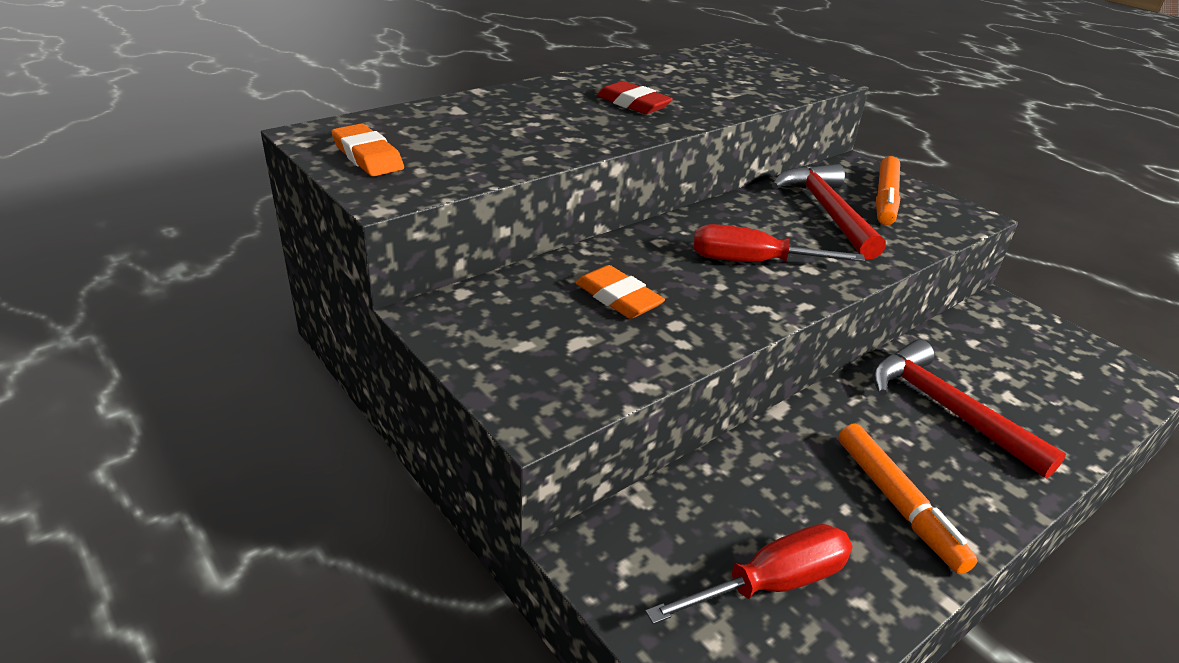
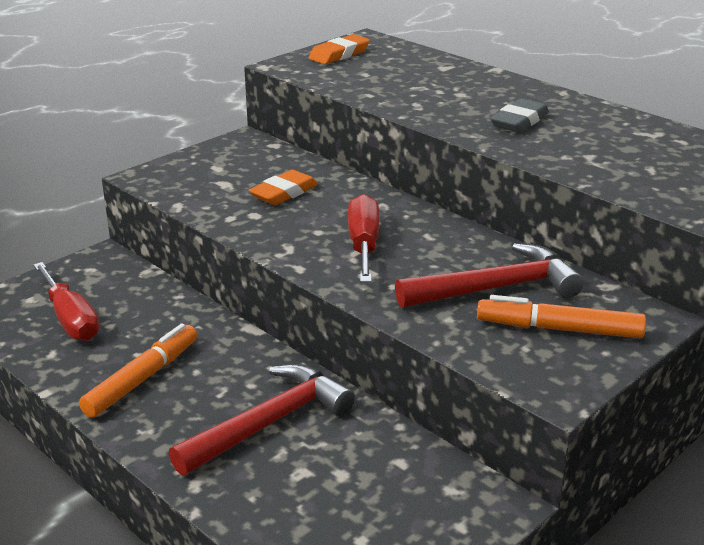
camera: 85 degrees right, 5 degrees down
red eraser [597,81,673,114] -> grey eraser [490,99,549,133]
orange marker [838,423,978,574] -> orange marker turned 150 degrees clockwise [79,323,197,418]

